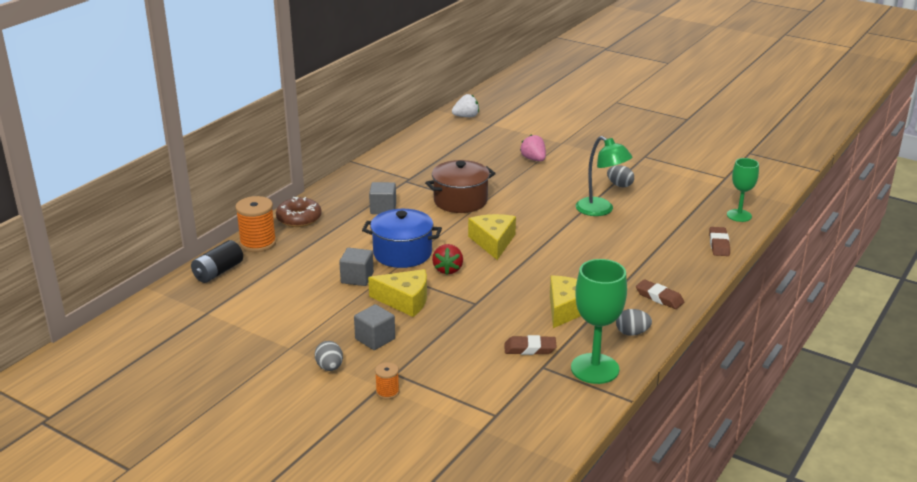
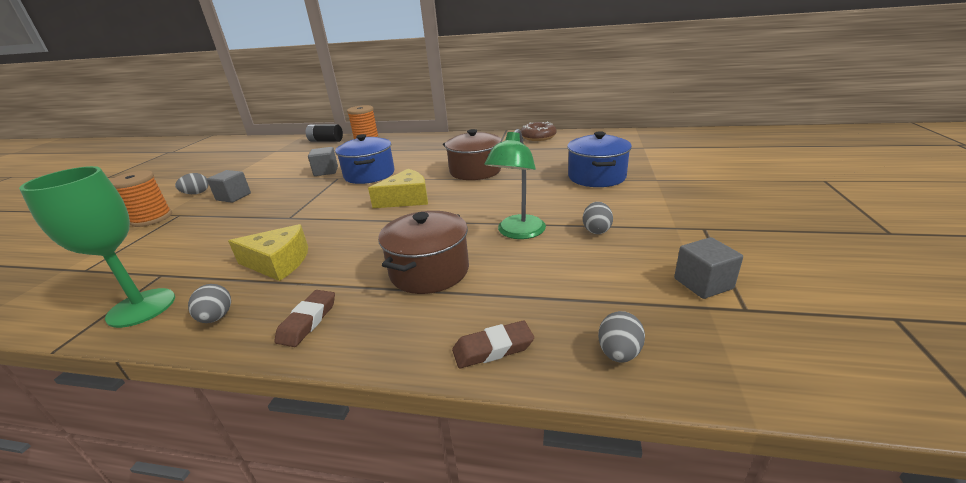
camera: 70 degrees right, 0 degrees up
brown donut [276,197,322,227] -> brown donut moved to [521,122,557,141]
yellow cheese [368,269,427,317] -> none
grey cube [369,182,396,214] -> grey cube moved to [674,237,743,299]
orange spool [375,362,399,399] -> orange spool [110,171,172,227], size x1.90
red strawberry [432,244,463,275] -> none
white strawberry [452,94,479,117] -> none
brown eraser [504,335,557,355] -> none
pink strawberry [520,134,546,161] -> blue pot [567,131,632,187]
green goblet [727,158,759,222] -> grey egg [598,311,645,363]
none -> brown pot [378,211,469,294]

